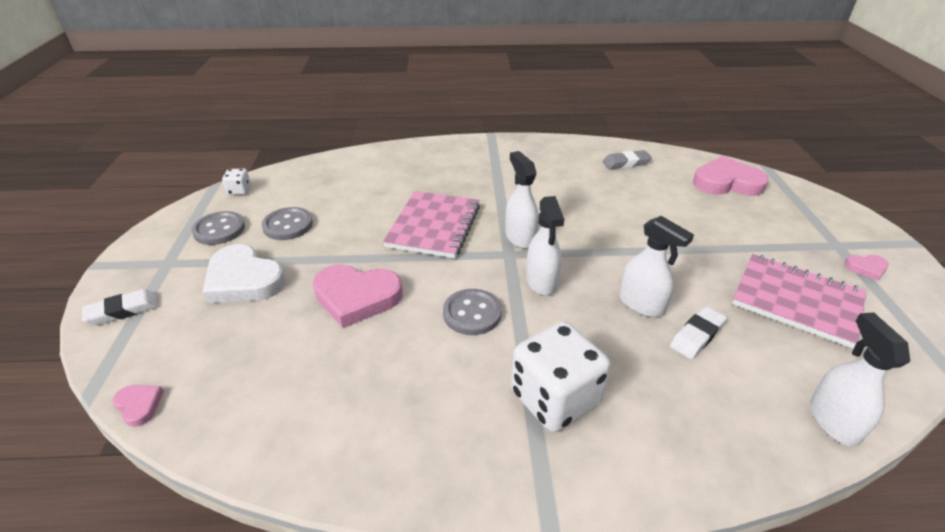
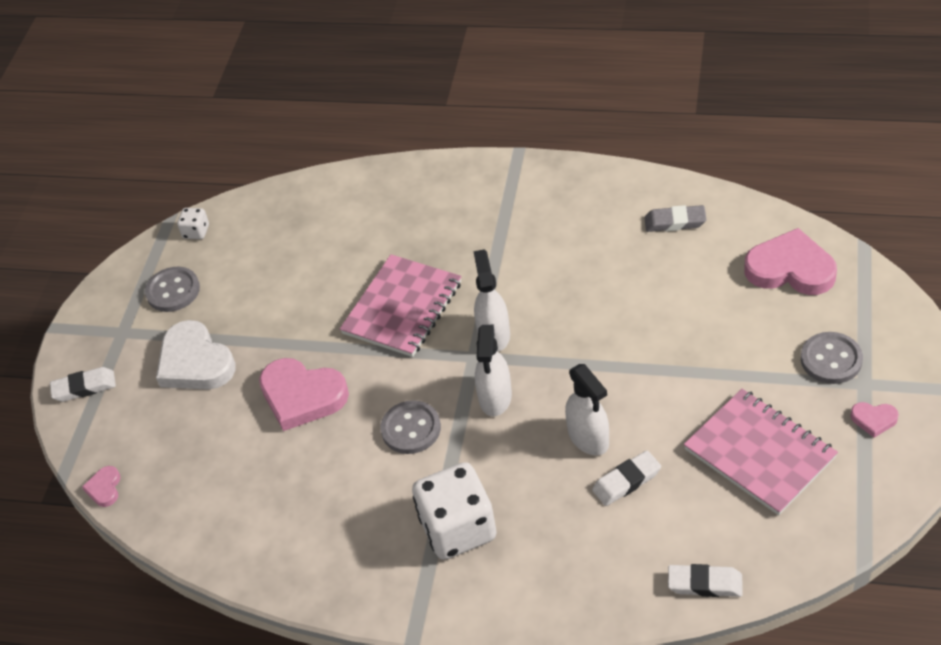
camera: 20 degrees right, 10 degrees up
pink heart [113,385,164,427] -> pink heart turned 150 degrees counterclockwise [82,466,121,507]
grey button [262,207,313,240] -> grey button moved to [801,332,863,384]
white spray bottle [810,312,910,447] -> white eraser [668,564,743,597]

